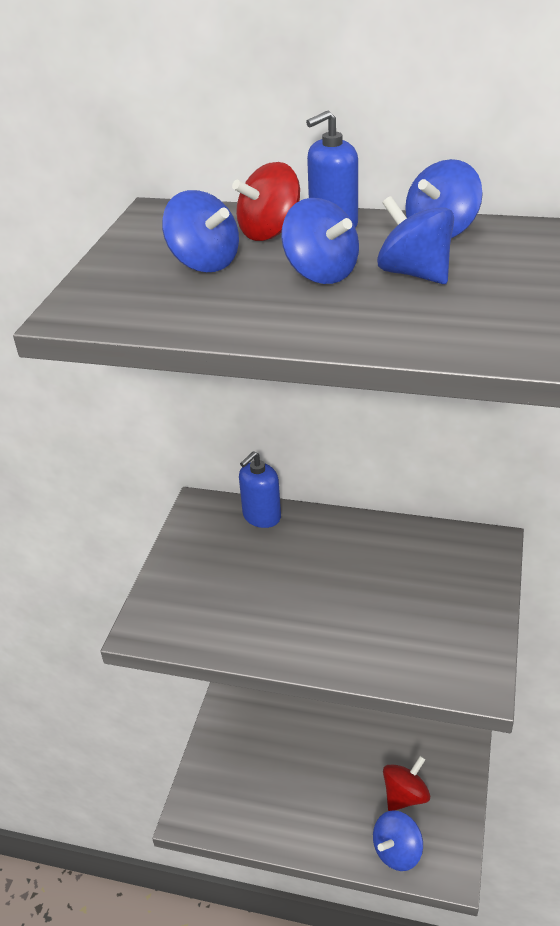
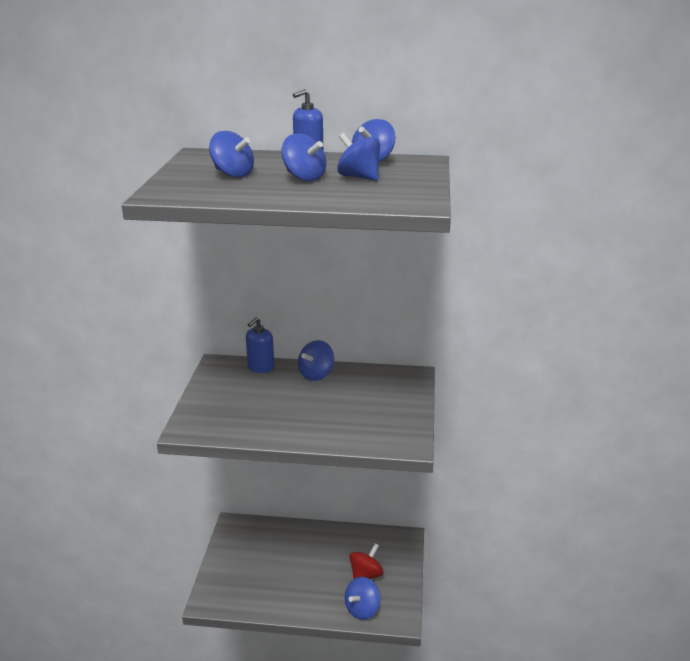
camera: 10 degrees left, 10 degrees down
red spinning top [232,162,300,241] -> none
none -> blue spinning top [298,340,334,381]

